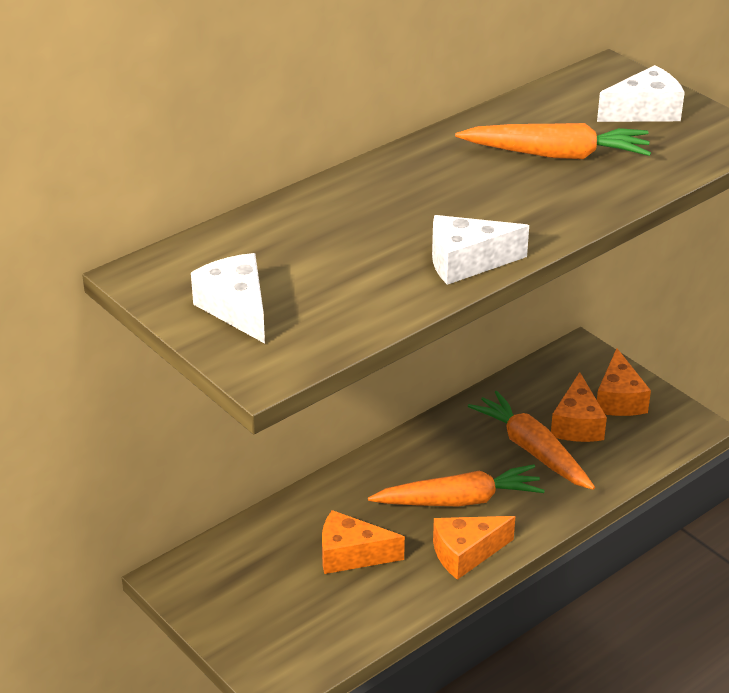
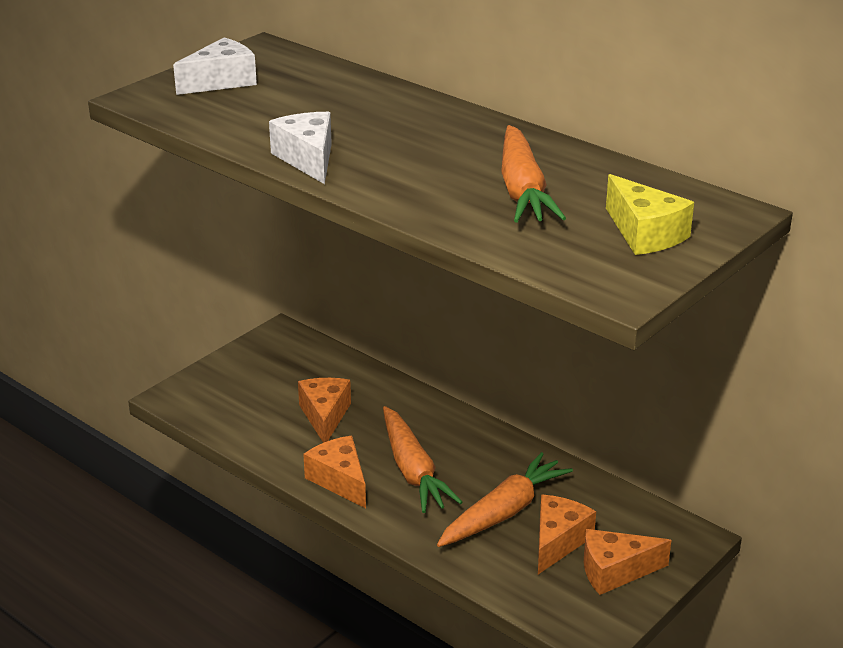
camera: 80 degrees right, 5 degrees down
orange cheese [551,372,607,442] -> orange cheese turned 120 degrees clockwise [538,495,596,574]
white cheese [597,65,685,122] -> yellow cheese [606,174,694,255]

